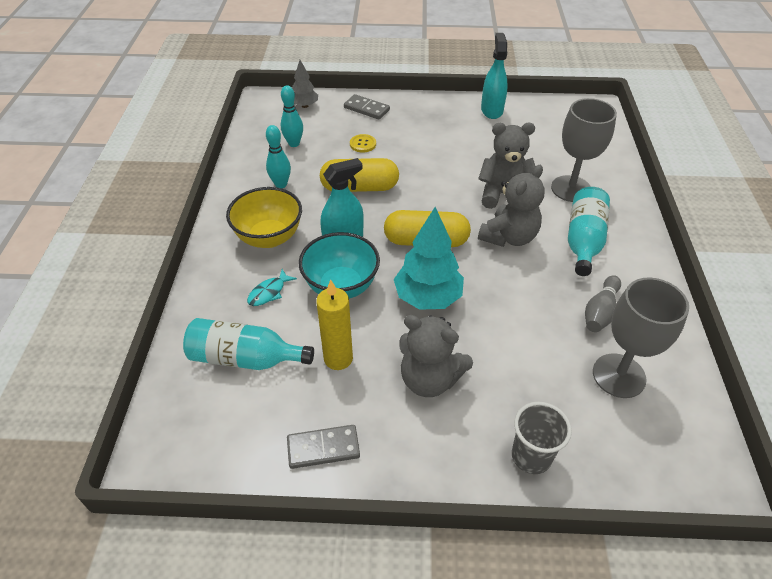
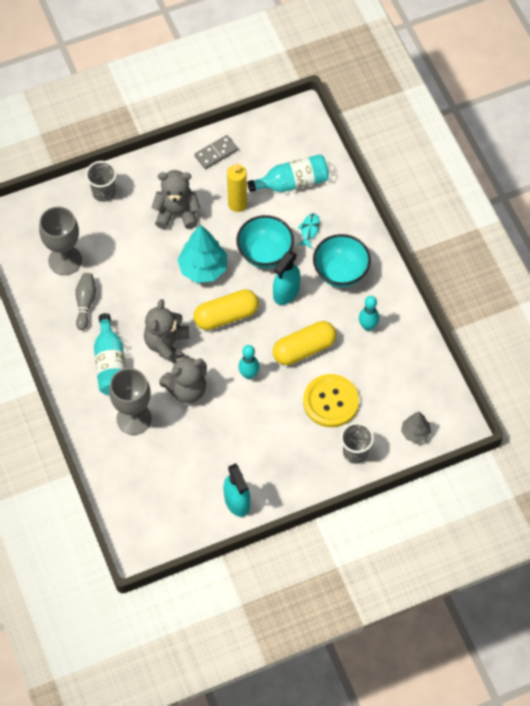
camera: 155 degrees right, 15 degrees up
yellow bowl [226,187,302,248] -> turquoise bowl [313,234,371,288]
turquoise bowling pin [281,85,303,147] -> turquoise bowling pin moved to [238,345,259,379]
grey domino [344,94,390,120] -> grey cup [341,422,374,464]
yellow button [350,134,376,152] -> yellow button [303,374,359,427], size x2.21

